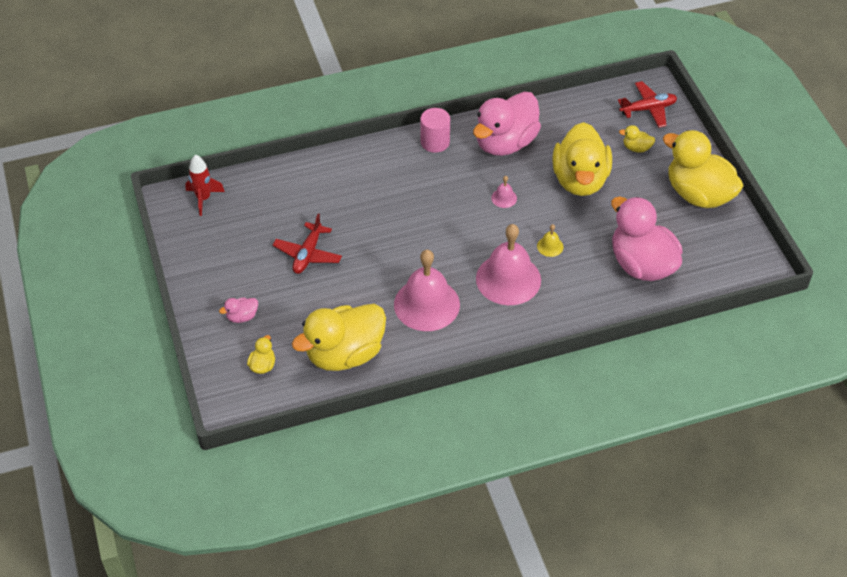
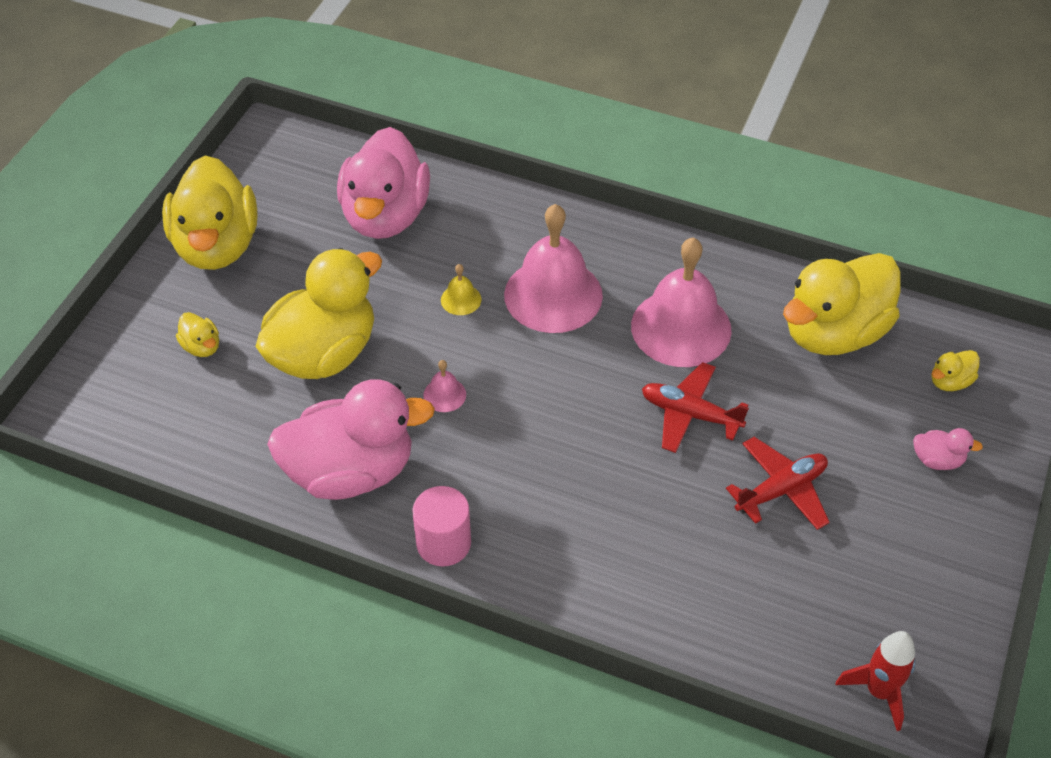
camera: 140 degrees left, 0 degrees up
yellow duck [292,304,386,371] -> yellow duck turned 135 degrees clockwise [783,253,901,355]
red plane [618,81,677,128] -> red plane moved to [642,362,749,453]

